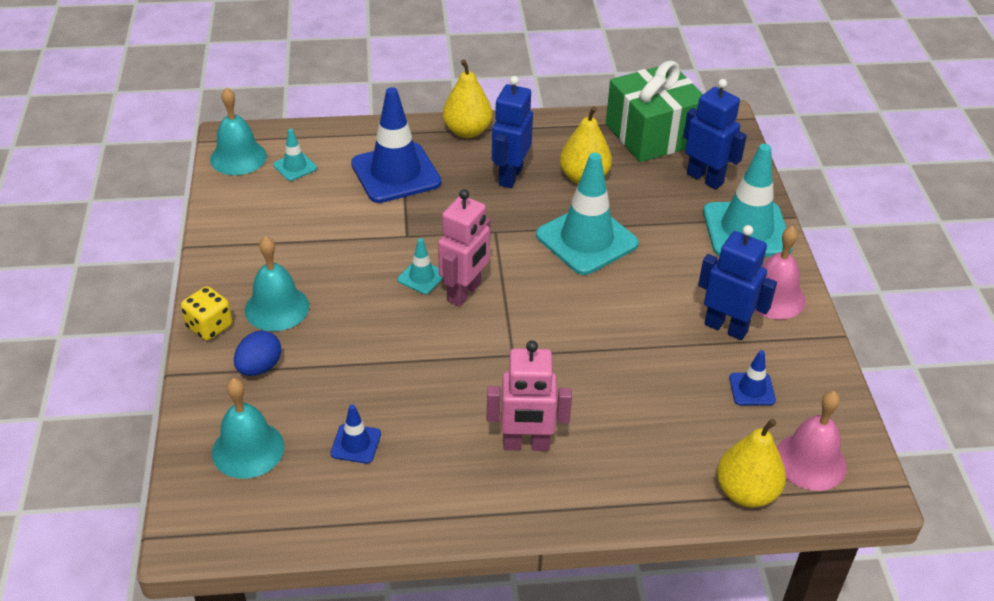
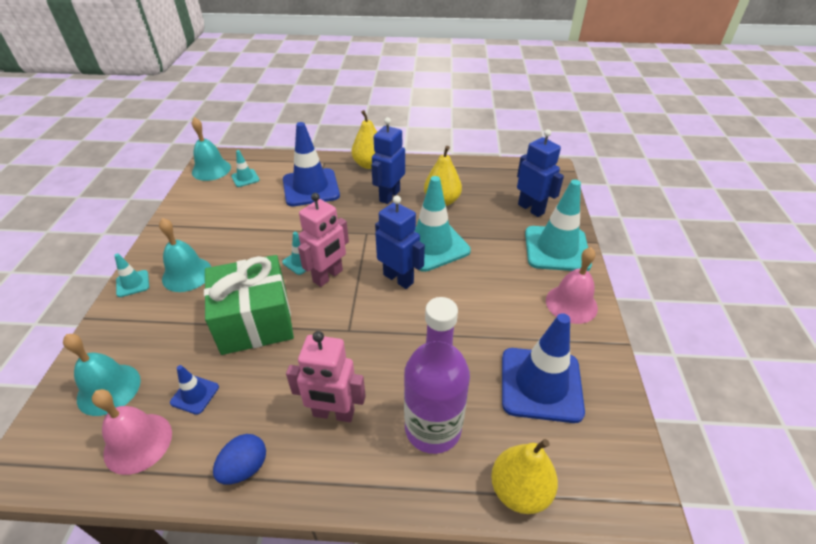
camera: 10 degrees right, 0 degrees up
yellow dice [181,286,232,341] -> turquoise traffic cone [114,253,149,297]
blue egg [234,331,281,376] -> blue egg moved to [213,434,266,485]
green gift [606,61,703,162] -> green gift moved to [204,255,294,355]
blue robot [698,225,777,340] -> blue robot moved to [375,195,425,289]
blue traffic cone [729,350,776,405] -> blue traffic cone [502,313,585,423], size x2.17
pink bell [777,391,847,491] -> pink bell moved to [92,389,172,475]
none -> purple bottle [404,297,470,454]

